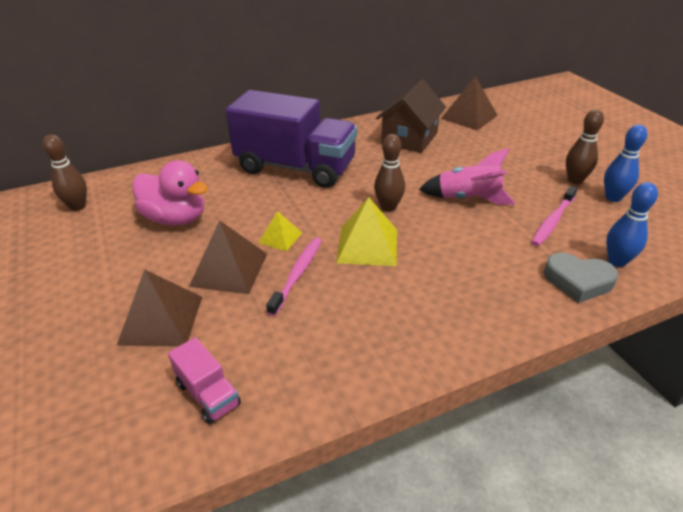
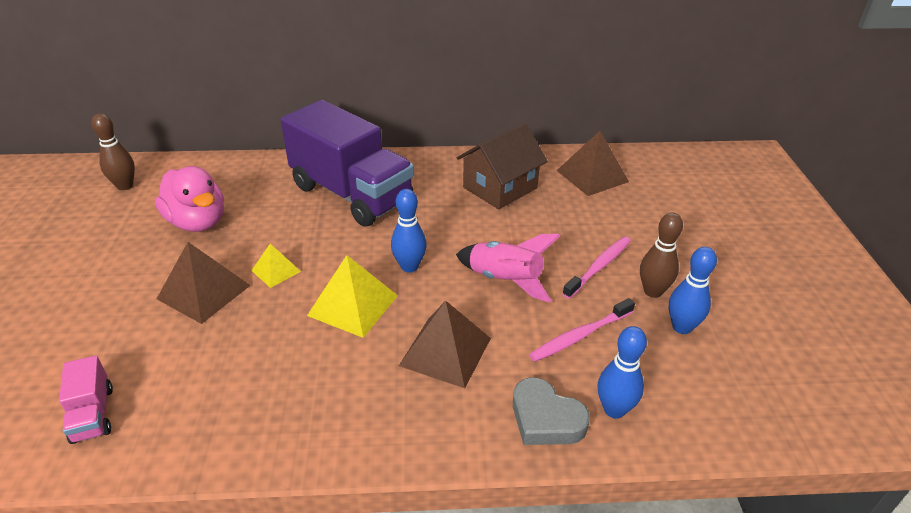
camera: 20 degrees right, 0 degrees up
brown pyramid [116,269,202,346] -> brown pyramid moved to [399,301,491,388]
pink toothbrush [266,238,322,316] -> pink toothbrush moved to [562,236,631,299]
brown bowling pin [374,134,405,212] -> blue bowling pin [391,189,427,272]

